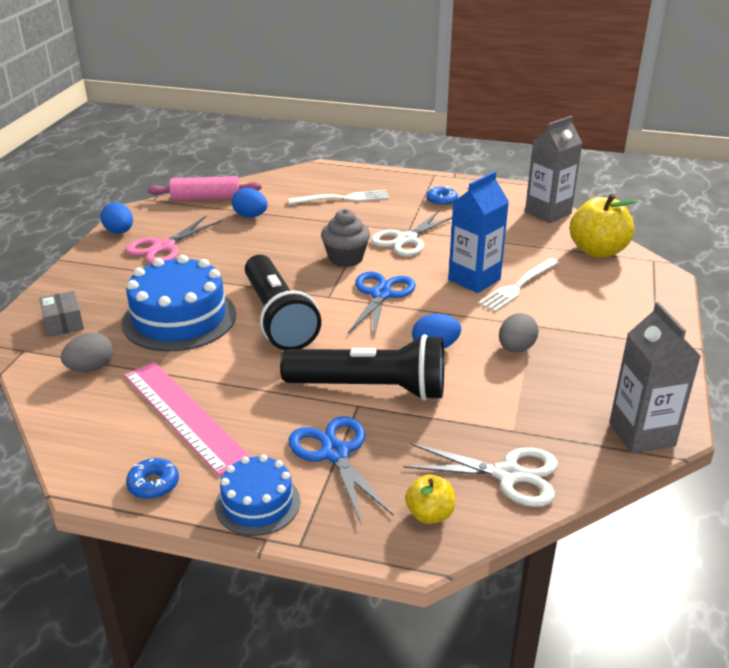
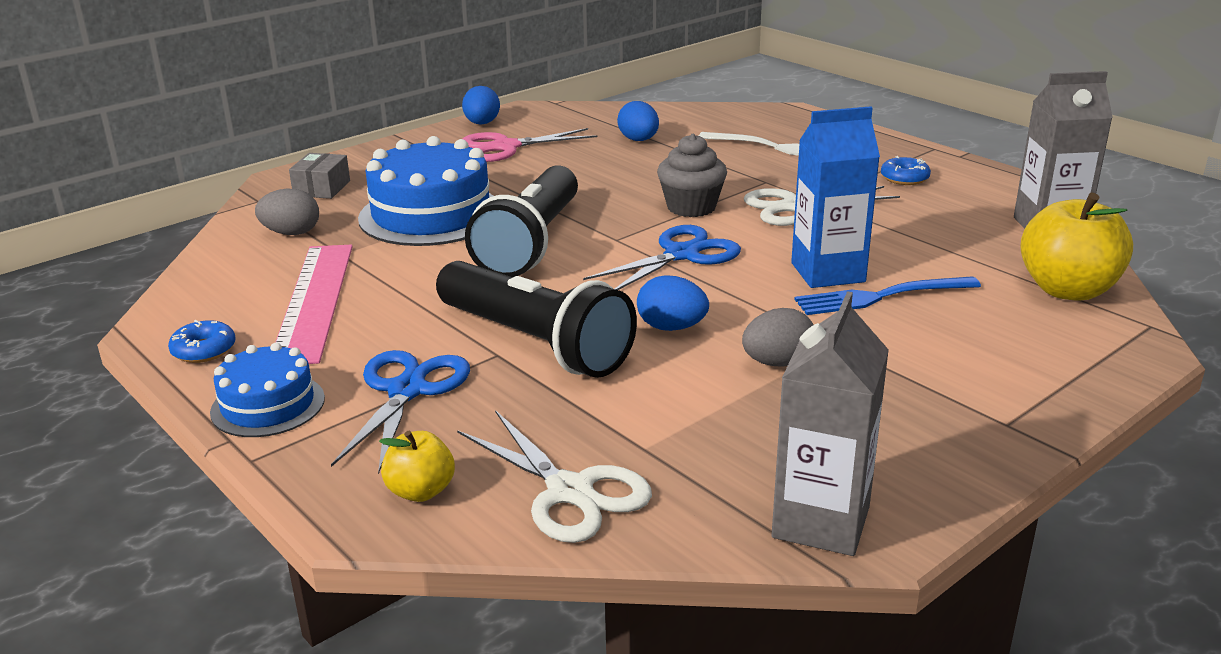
camera: 35 degrees right, 5 degrees down
pink rolling pin [148,176,262,201] -> none
white fork [478,258,559,312] -> blue fork [794,276,981,315]

